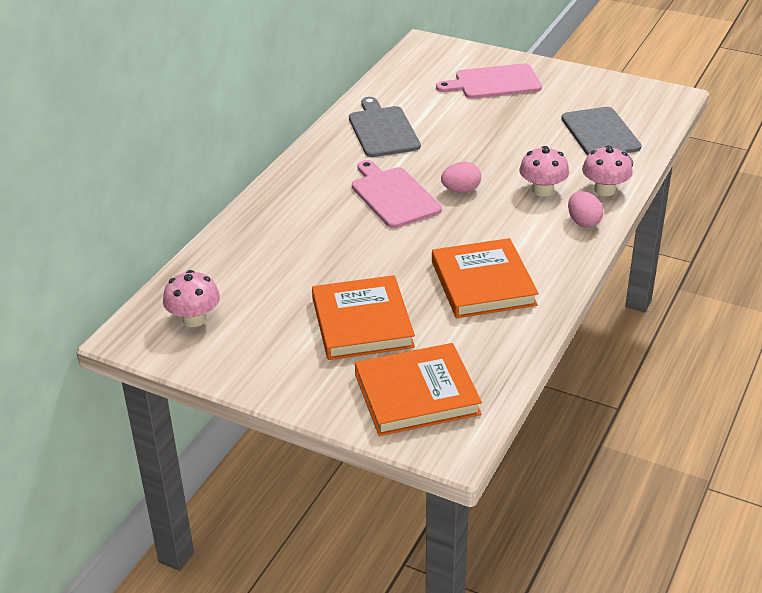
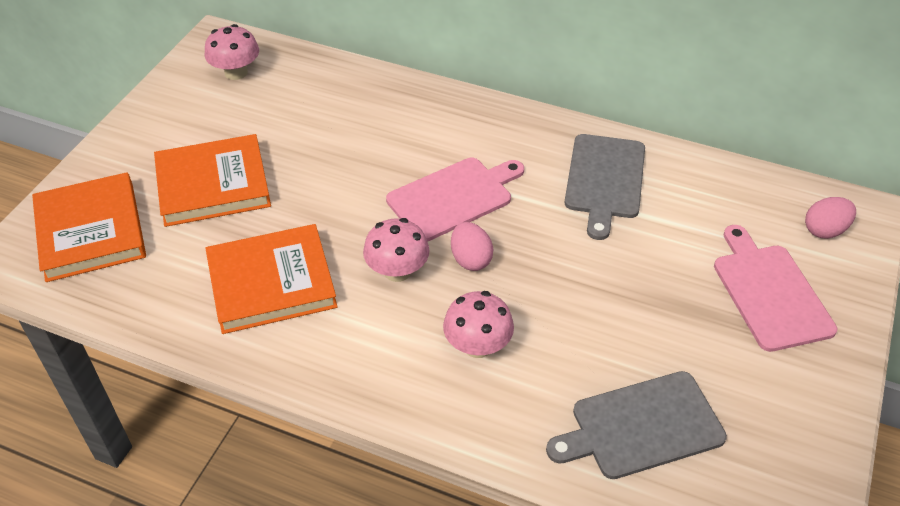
camera: 85 degrees right, 10 degrees up
grey cutting board [349,97,421,157] -> grey cutting board turned 120 degrees clockwise [564,134,645,240]
pink egg [568,191,603,228] -> pink egg moved to [805,197,856,239]
pink mushroom [582,145,633,196] -> pink mushroom moved to [363,218,430,282]

